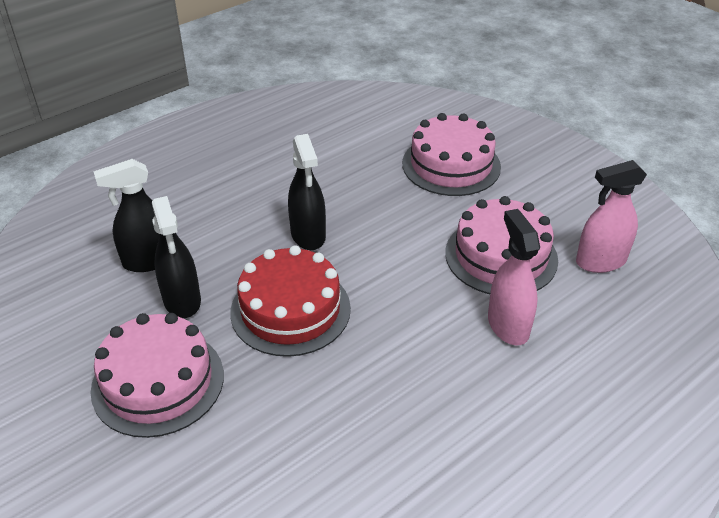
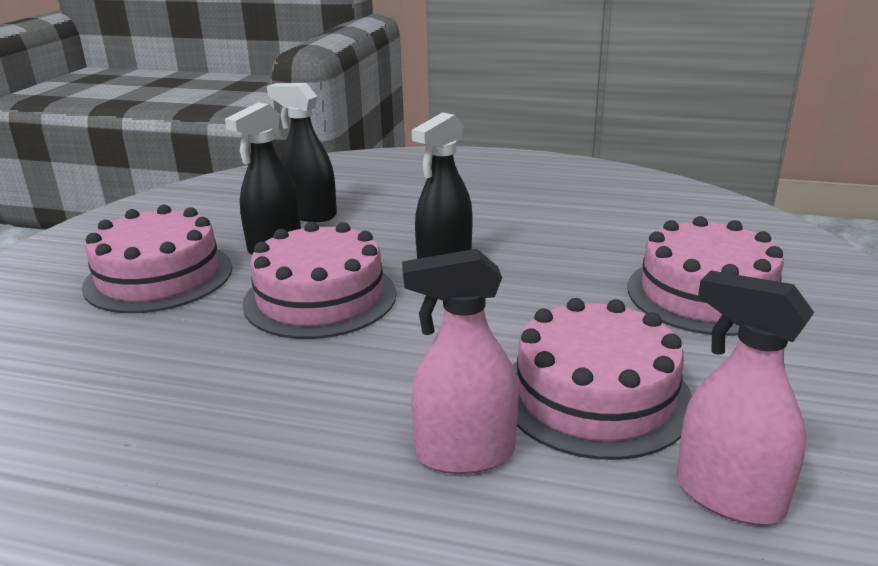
camera: 55 degrees right, 15 degrees down
red cake [230,245,351,357] -> pink cake [242,221,397,339]
pink spray bottle [488,209,540,346] -> pink spray bottle turned 135 degrees counterclockwise [402,249,519,474]

